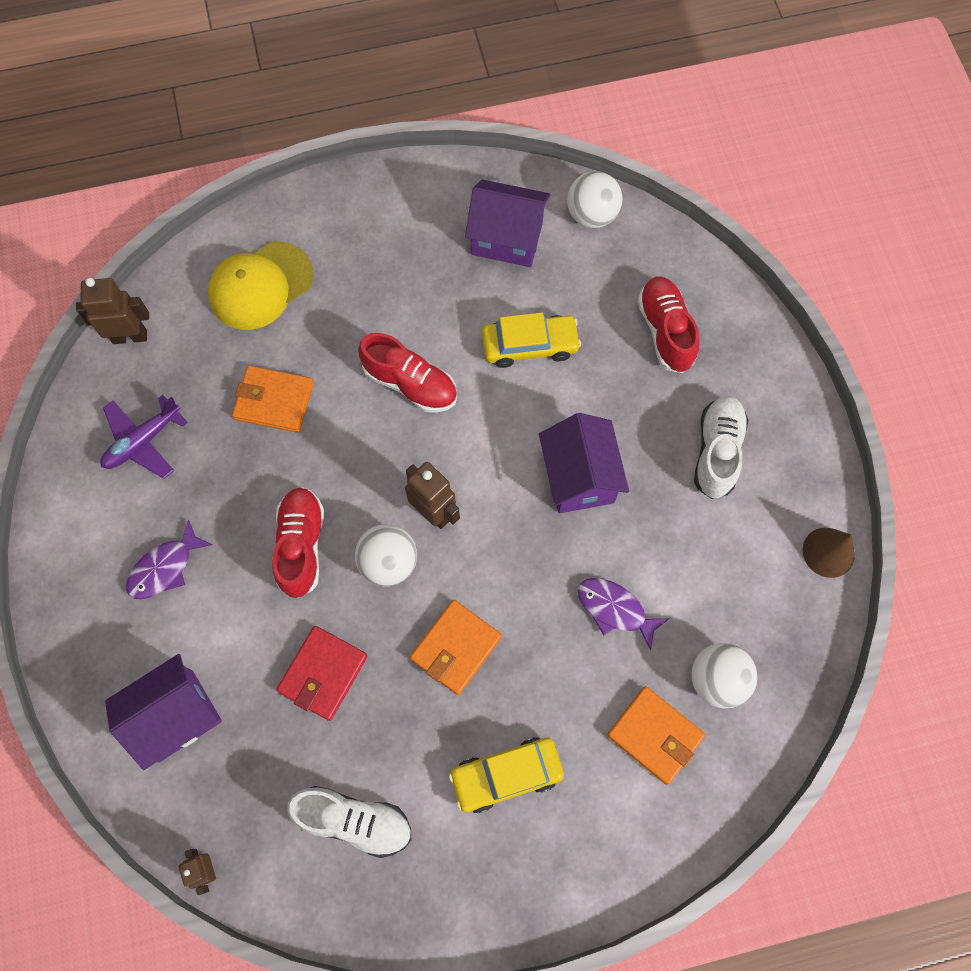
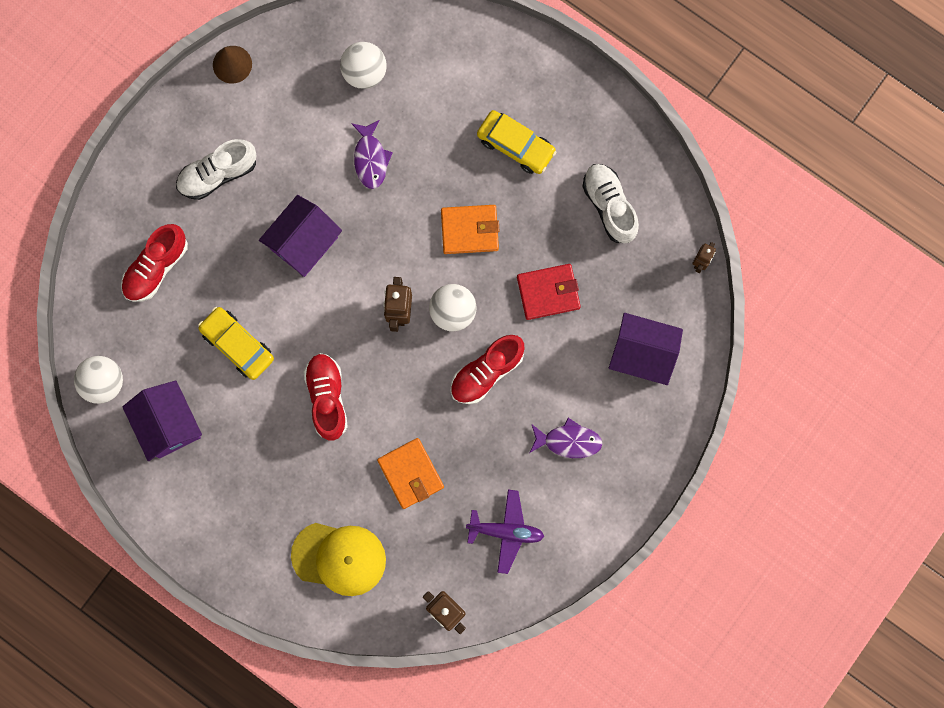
camera: 130 degrees left, 10 degrees up
orange wallet [607,686,705,785] -> none

